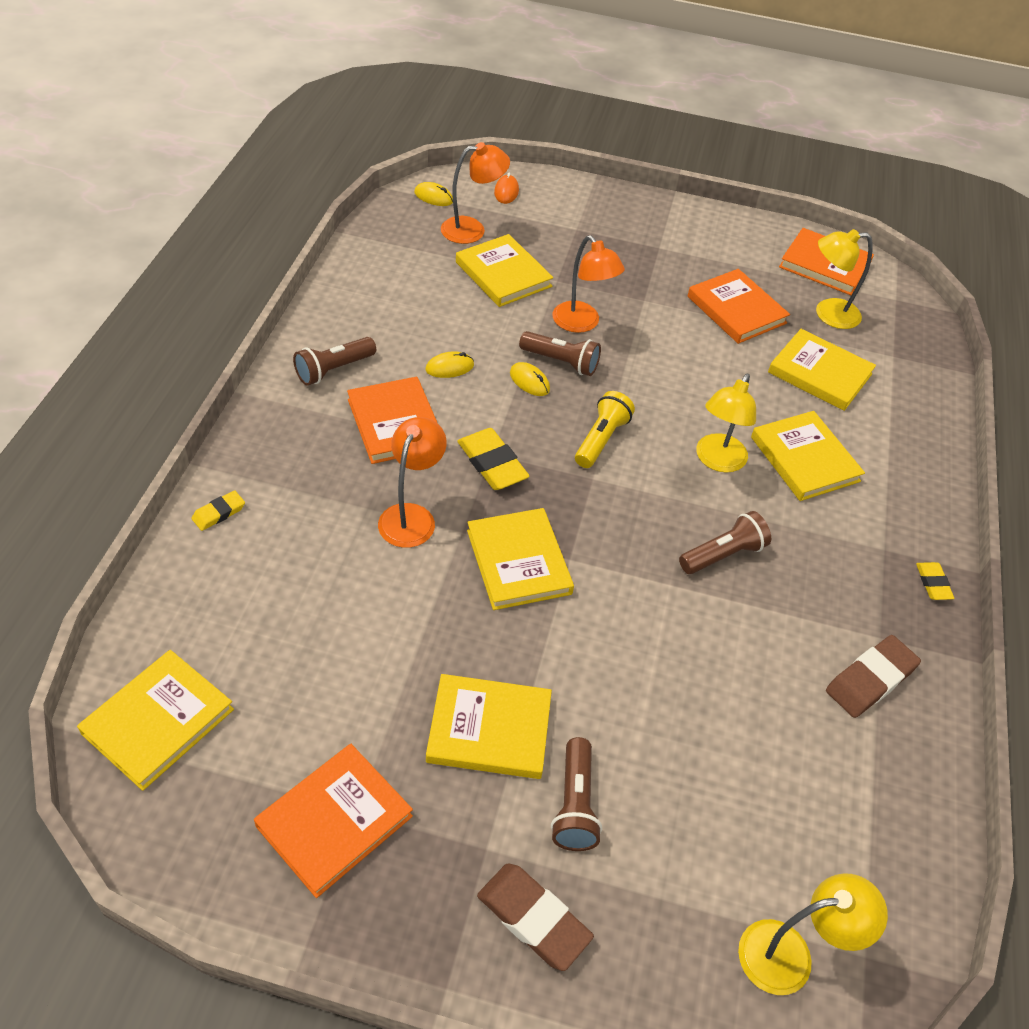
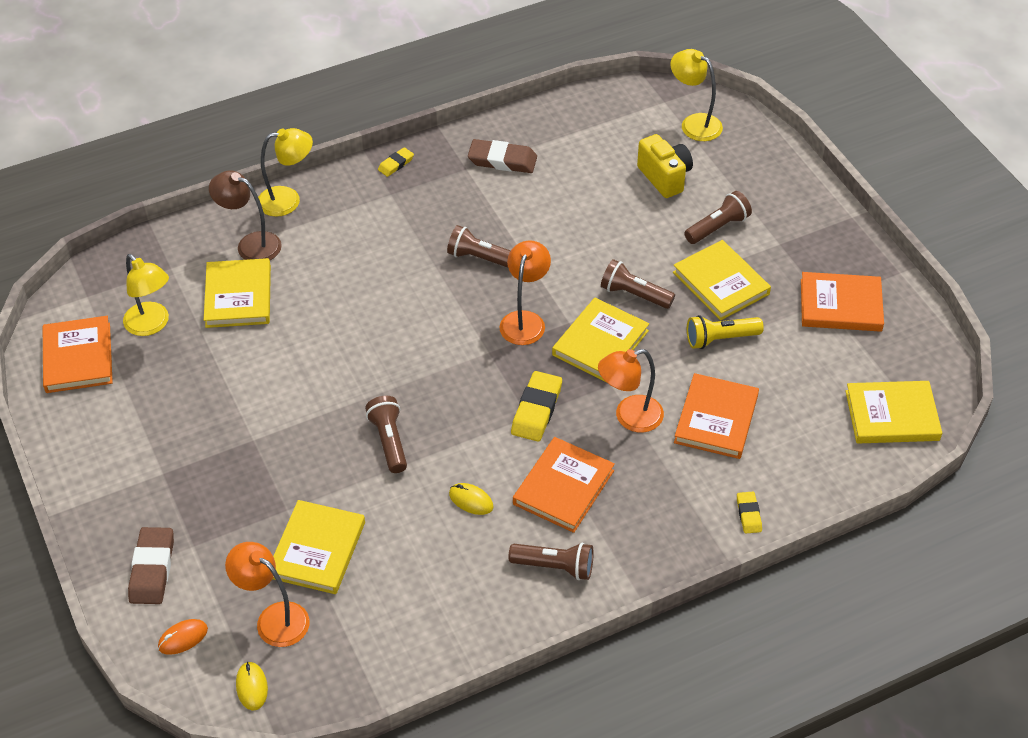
camera: 125 degrees left, 0 degrees up
yellow eraser [192,490,245,531] -> yellow eraser turned 75 degrees clockwise [737,492,762,534]
brown eraser [477,863,594,971] -> brown eraser moved to [128,527,174,604]
yellow mouse [510,362,550,396] -> none
orange lamp [552,235,625,333] -> orange lamp moved to [499,240,551,345]
yellow flashlight [575,391,635,468] -> yellow flashlight moved to [687,315,764,349]
orange book [688,269,790,344] -> orange book moved to [674,373,759,459]
yellow lamp [696,374,756,473] -> yellow lamp moved to [258,128,313,217]
yellow book [751,411,865,501] -> none
none -> brown lamp [209,170,282,260]
none -> brown flashlight [601,259,675,309]
none -> yellow camera [637,134,693,198]

